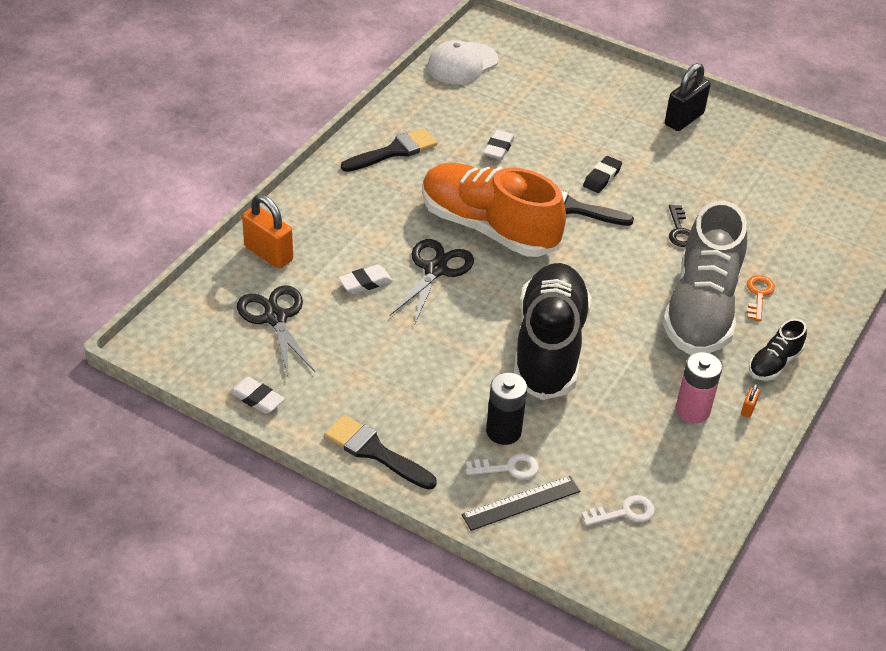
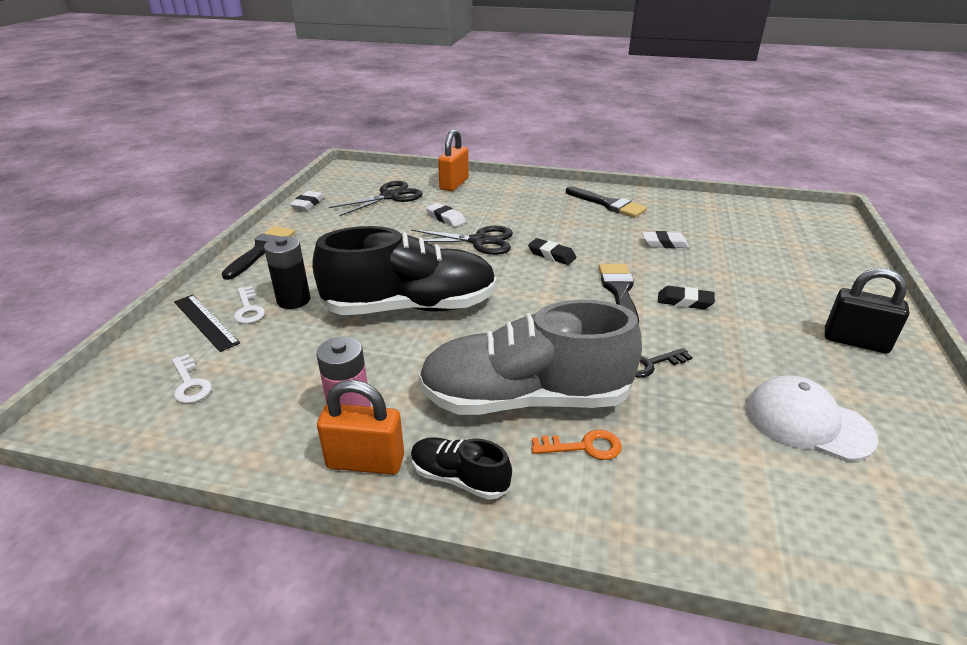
camera: 75 degrees right, 10 degrees down
orange shoe [422,163,566,257] -> black eraser [528,238,577,265]
white cap [427,40,498,84] -> white cap moved to [746,375,878,461]
orange padlock [741,384,760,418] -> orange padlock [317,380,404,475], size x2.36

